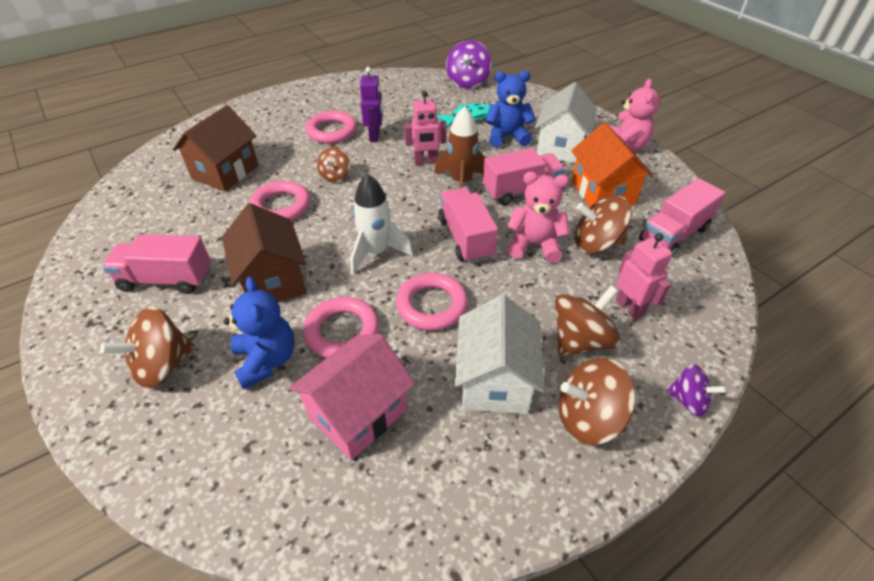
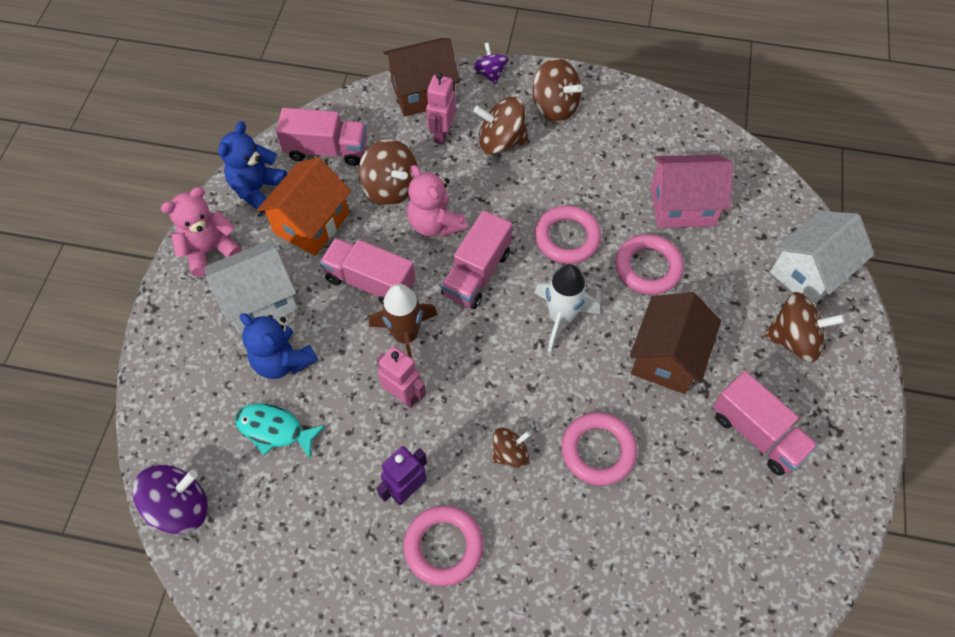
camera: 135 degrees left, 15 degrees up
brown house [173,105,258,191] -> brown house moved to [383,38,460,117]
blue teddy bear [224,277,295,390] -> blue teddy bear moved to [218,121,287,213]
white house [455,295,544,414] -> white house moved to [770,210,874,305]

